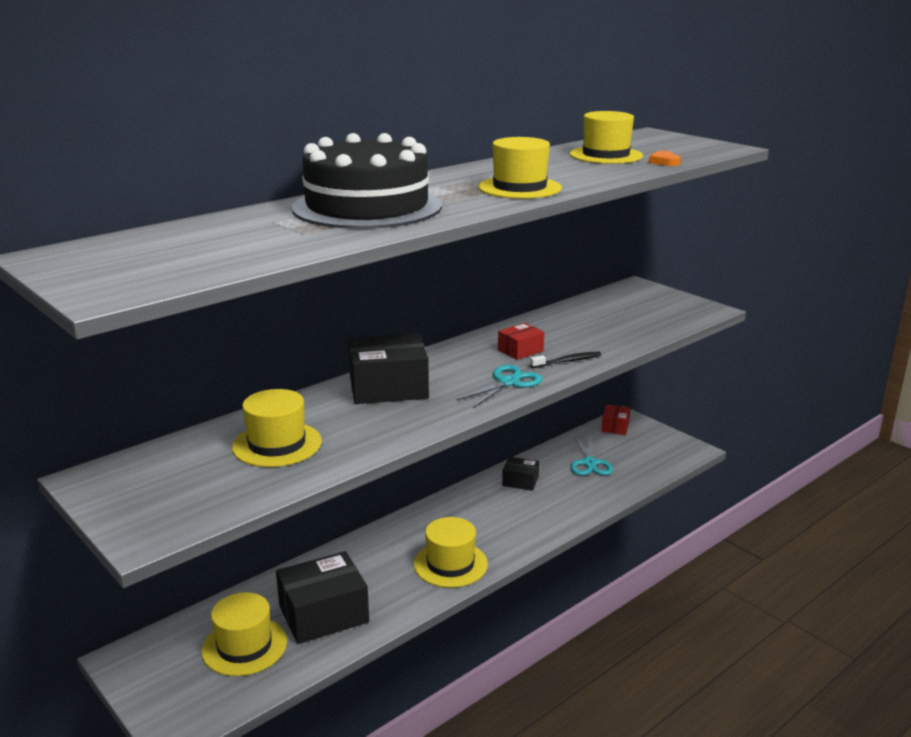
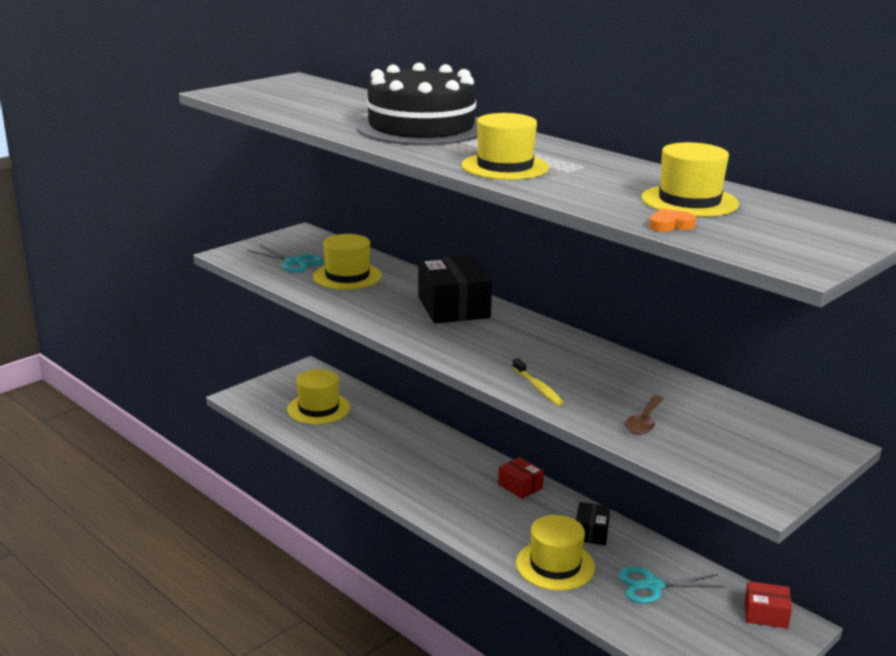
camera: 85 degrees right, 0 degrees up
black box [276,551,369,644] -> none
yellow hat [414,517,488,588] -> yellow hat moved to [516,515,595,591]
turquoise scissors [456,365,542,408] -> turquoise scissors moved to [247,245,324,273]
red box [498,323,544,360] -> red box moved to [498,457,544,499]
black toothbrush [530,351,601,368] -> yellow toothbrush [512,358,564,406]
none -> brown spoon [625,395,664,435]

